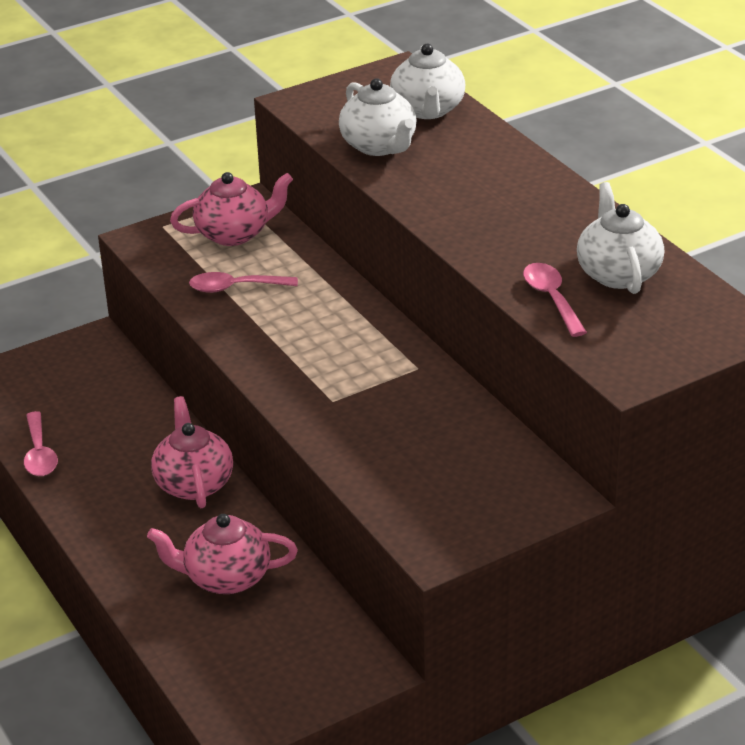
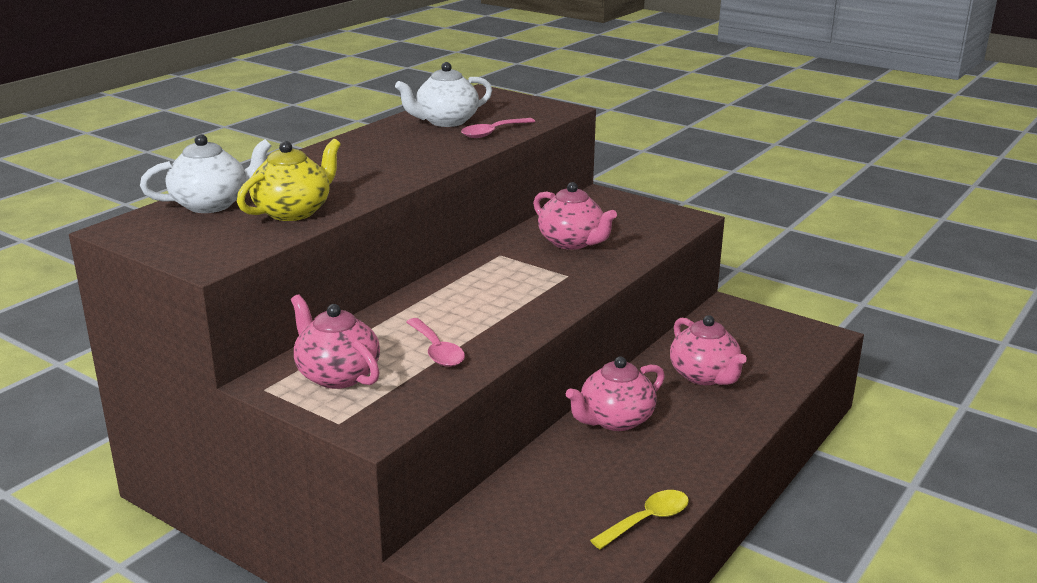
camera: 115 degrees left, 10 degrees down
pink spoon [24,411,58,476] -> yellow spoon [590,490,689,549]
white teapot [339,78,416,156] -> yellow teapot [237,139,341,221]
none -> pink teapot [533,182,617,250]

